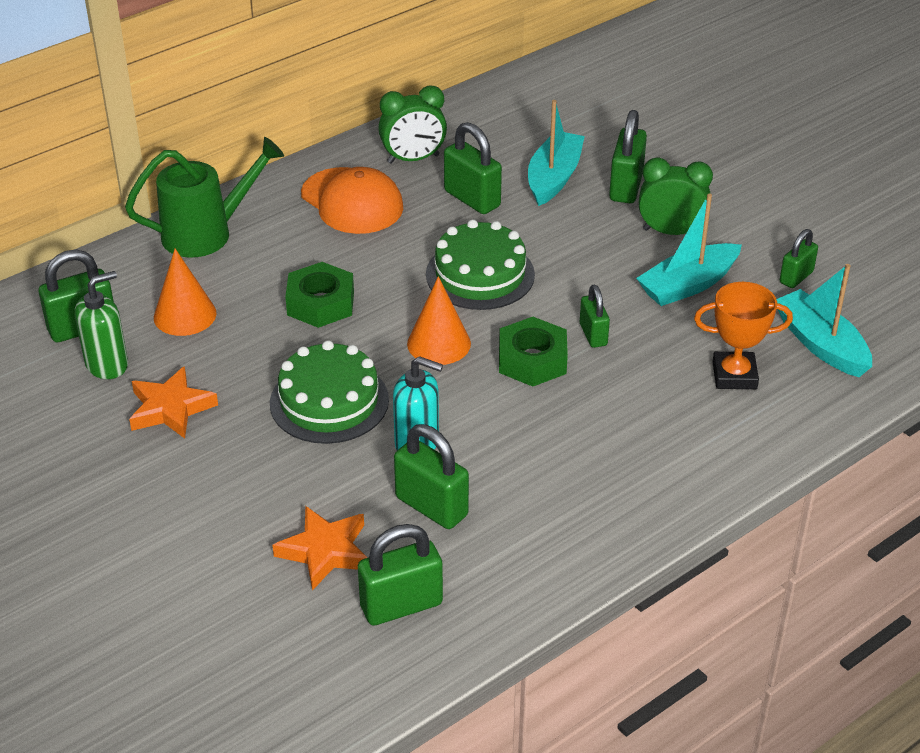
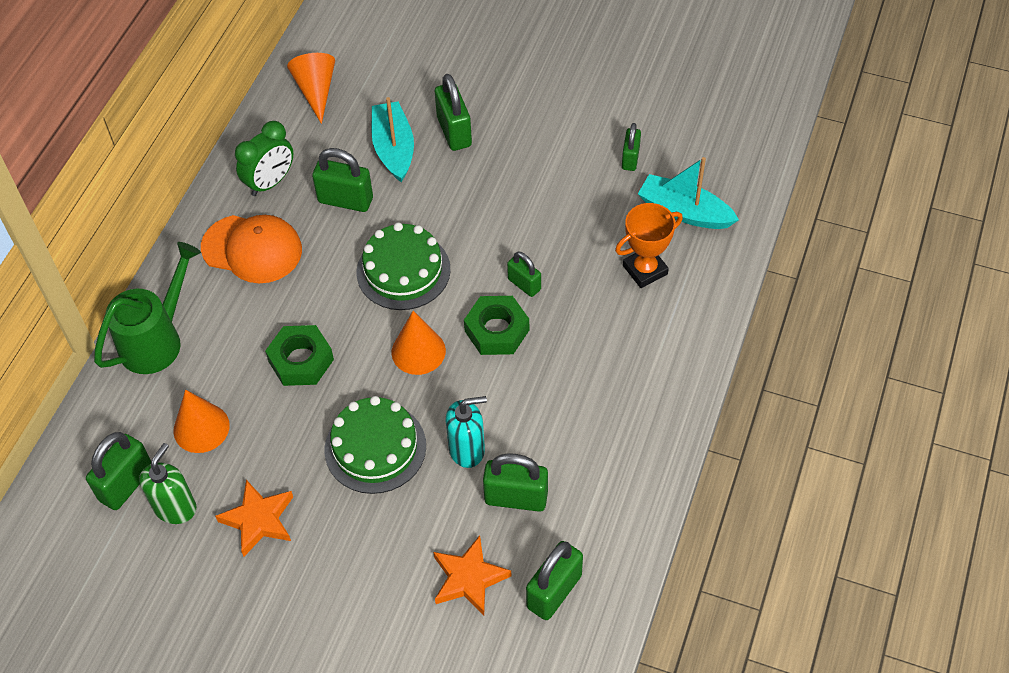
camera: 30 degrees left, 15 degrees up
turquoise boat [636,194,742,306] -> none
green clock [639,157,713,235] -> none
none -> orange cone [287,53,335,124]

